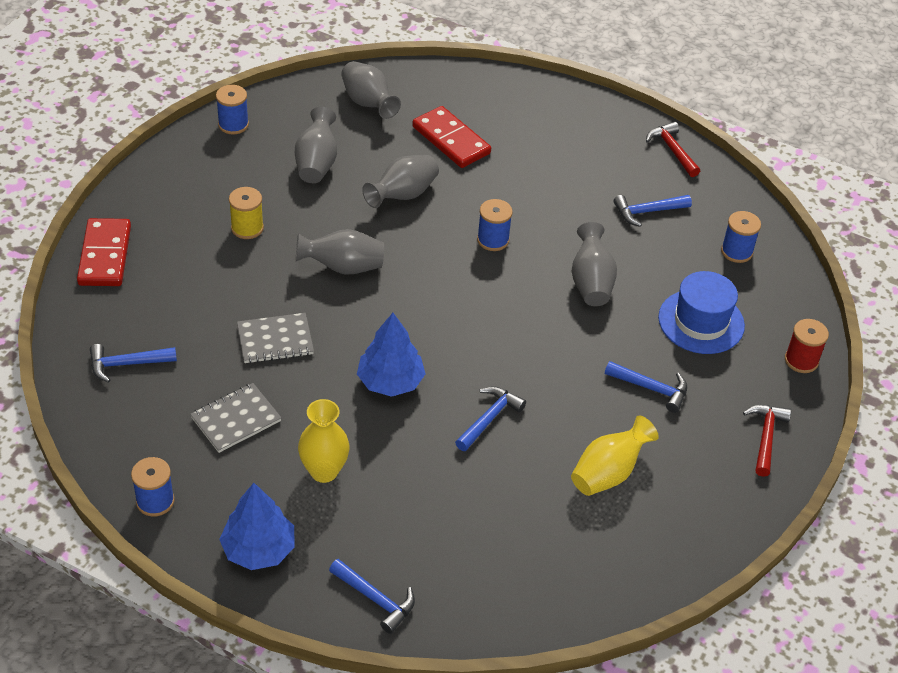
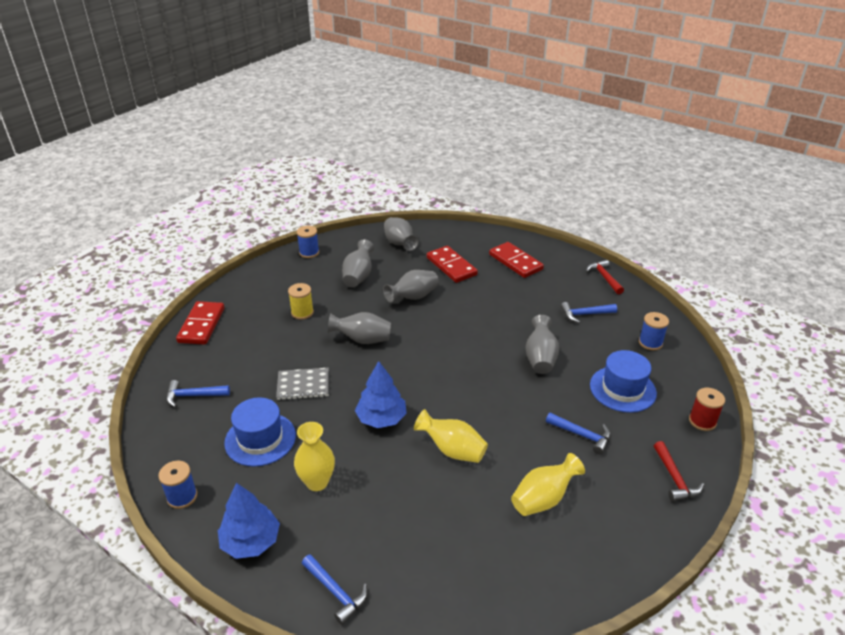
camera: 10 degrees right, 10 degrees down
grey notebook [190,383,282,453] -> blue hat [224,397,296,467]
blue hammer [455,386,526,451] -> yellow vase [414,409,488,463]
blue spool [477,199,513,251] -> none
red hammer [743,405,791,477] -> red hammer turned 150 degrees clockwise [654,441,704,502]
none -> red domino [489,242,544,278]

